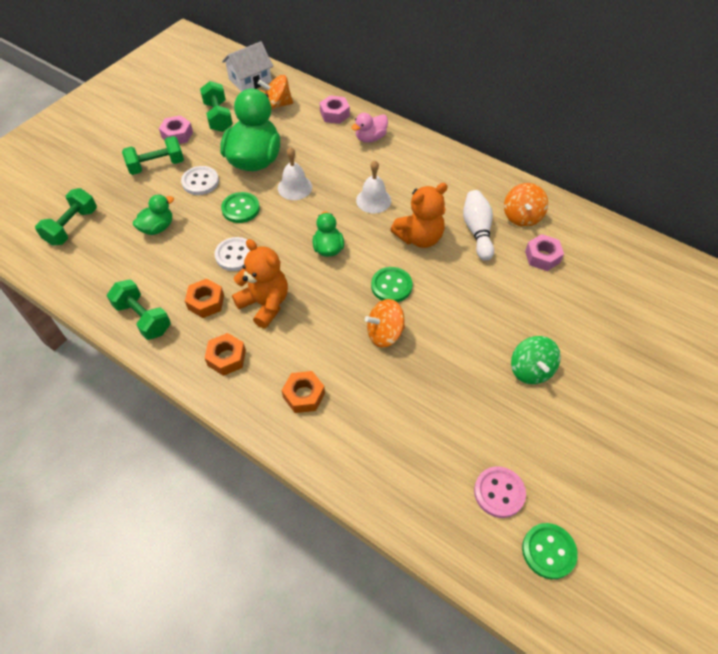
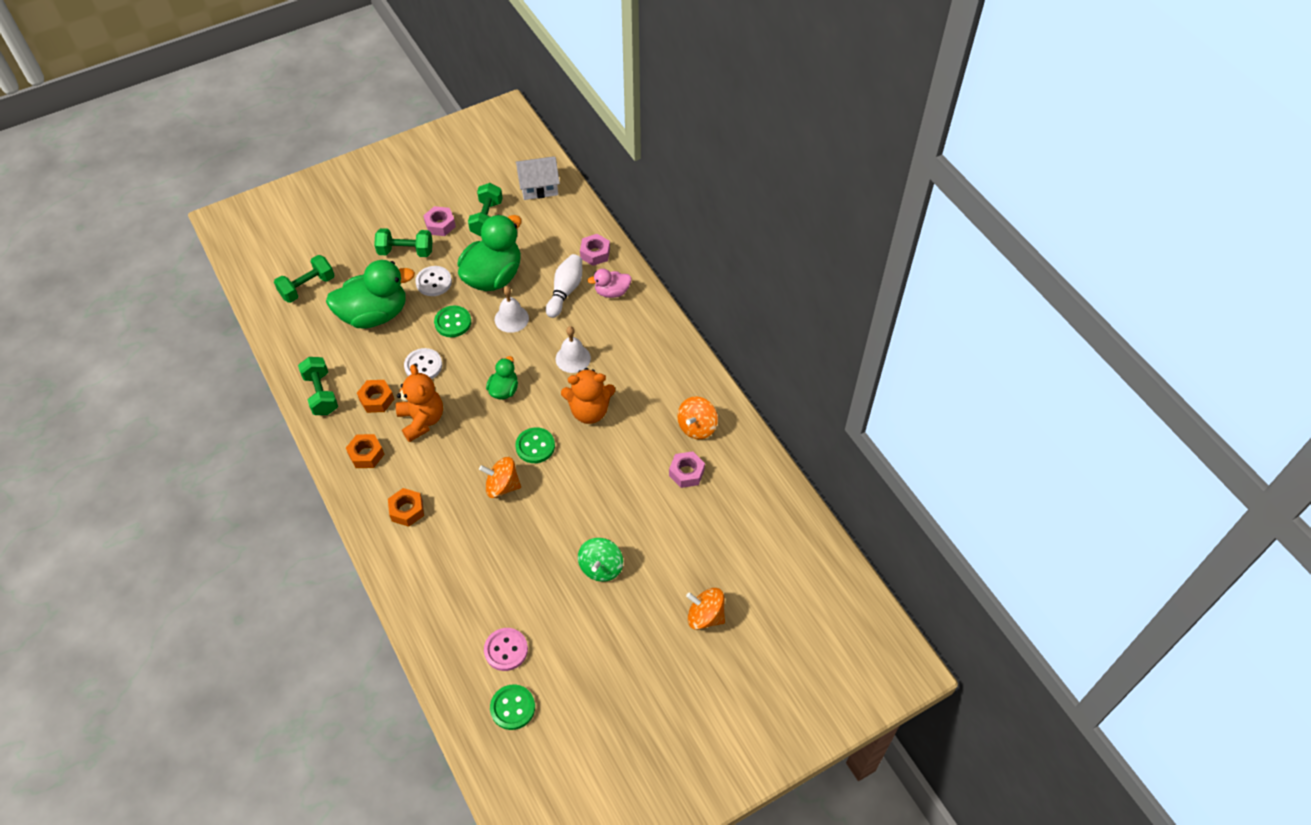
camera: 25 degrees right, 0 degrees up
green duck [133,194,174,235] -> green duck [326,260,415,328], size x2.00
orange spinning top [258,75,293,110] -> orange spinning top moved to [686,588,725,630]
white bowling pin [463,190,494,261] -> white bowling pin moved to [546,254,582,318]

